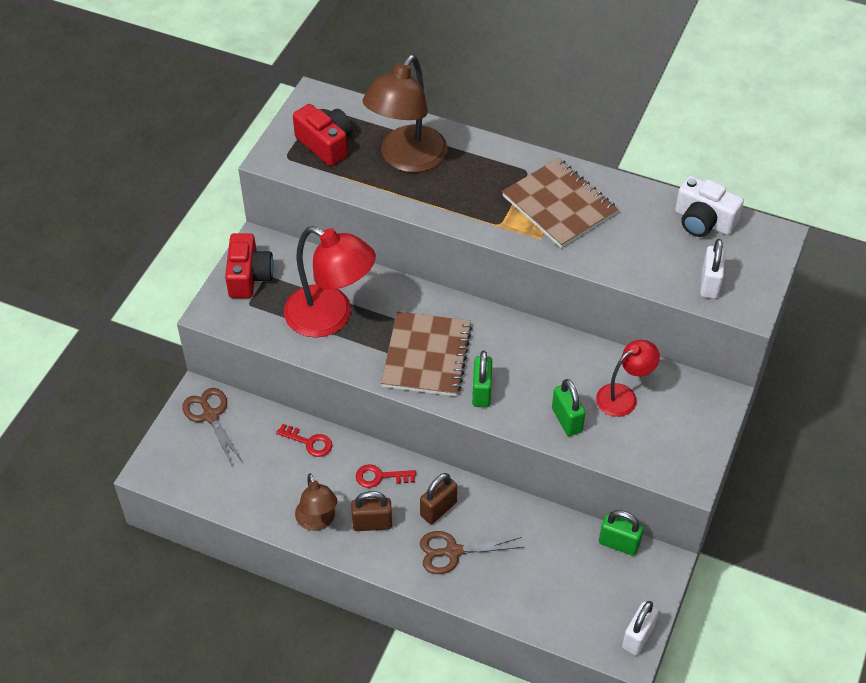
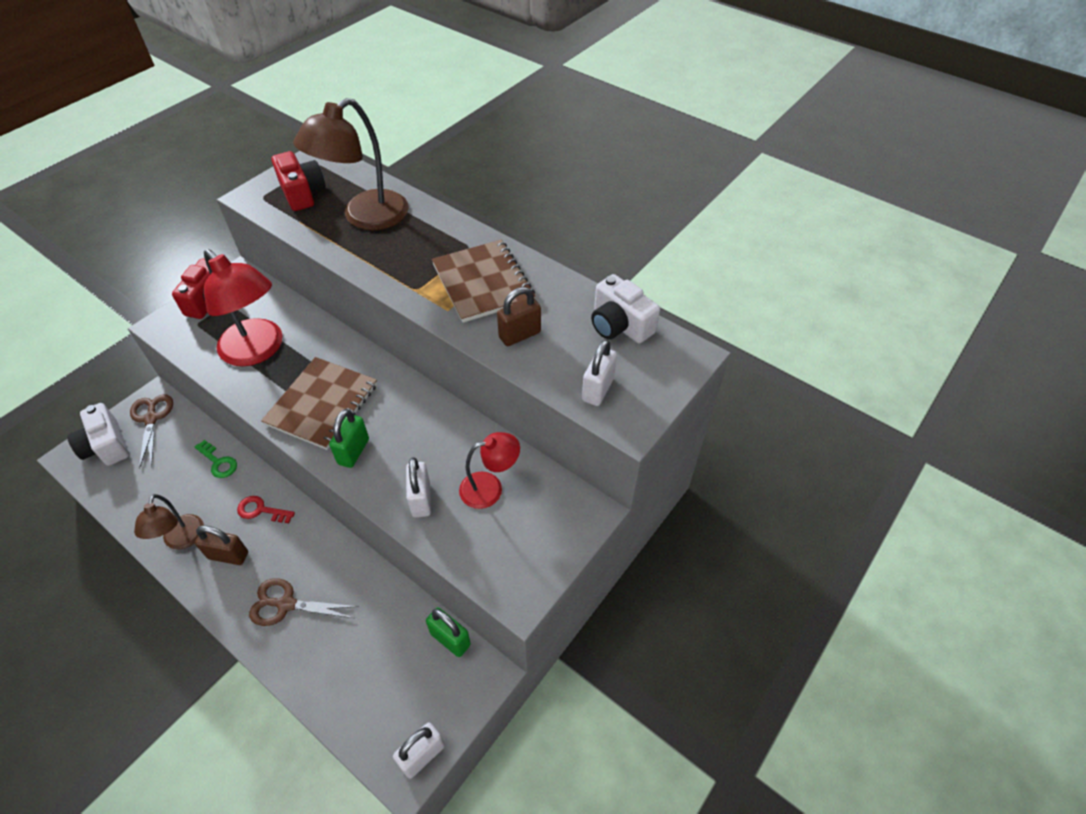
camera: 15 degrees right, 0 degrees up
red key [276,424,332,457] -> green key [195,440,237,478]
brown padlock [420,473,457,524] -> brown padlock moved to [497,287,541,346]
green padlock [552,379,585,436] -> white padlock [406,457,431,518]
none -> white camera [67,403,129,466]

